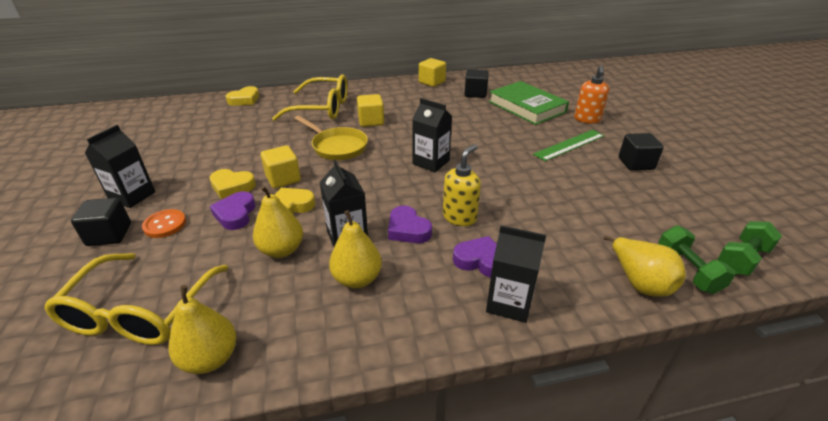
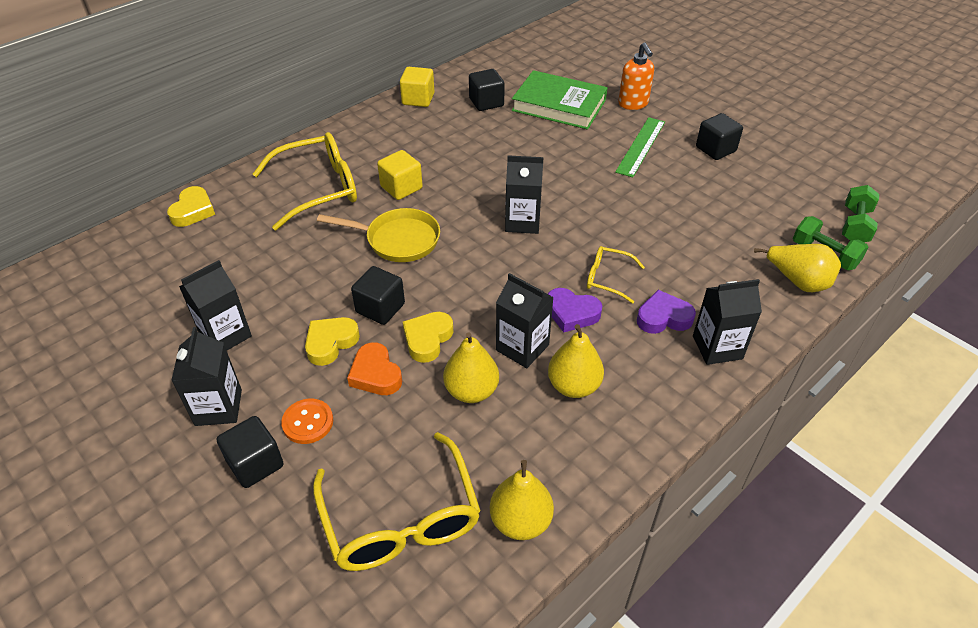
camera: 30 degrees left, 10 degrees up
yellow heart [209,169,256,199] -> yellow heart turned 150 degrees clockwise [305,317,360,366]
purple heart [210,191,255,230] -> orange heart [347,342,402,395]
yellow cube [261,145,301,188] -> black cube [351,266,405,325]
yellow soap dispenser [443,144,481,226] -> yellow glasses [587,246,645,304]
none -> black carton [179,260,252,351]

